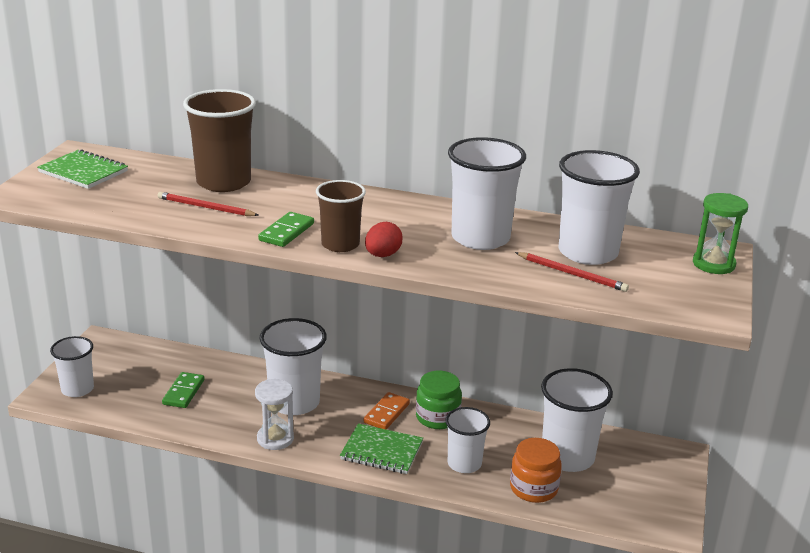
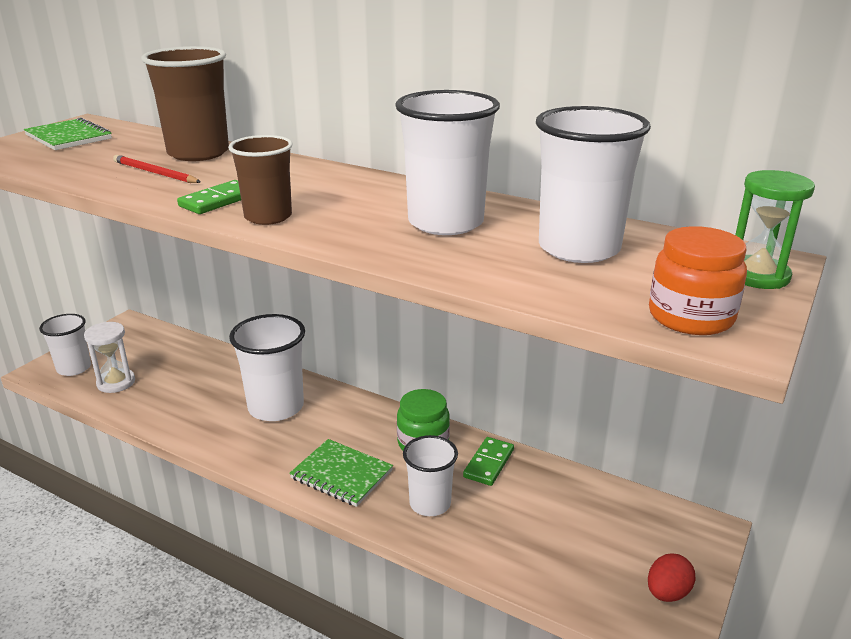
camera: 15 degrees right, 0 degrees up
green domino [162,372,204,408] -> green domino moved to [463,437,514,486]
white hourglass [255,379,294,450] -> white hourglass moved to [84,322,135,393]
orange domino [363,392,410,430] -> none
red egg [365,222,403,257] -> red egg moved to [648,553,696,602]
orange jar [510,438,562,503] -> orange jar moved to [649,226,747,335]
red pencil [515,252,629,292] -> none
white cup [541,368,613,472] -> none

